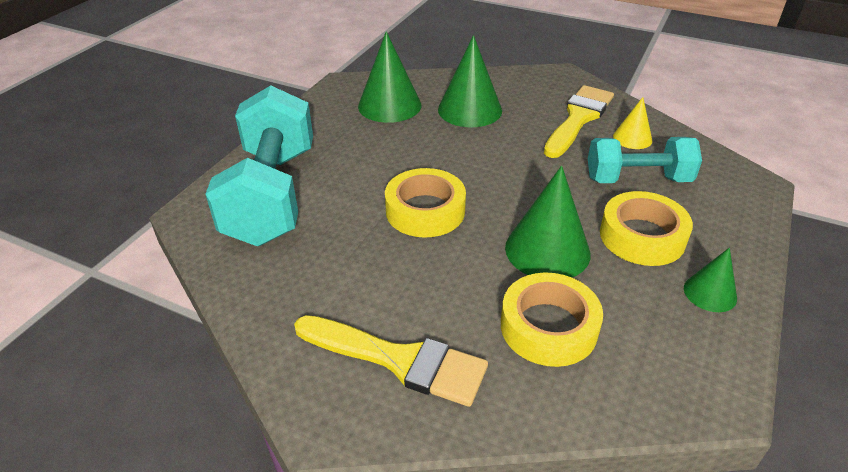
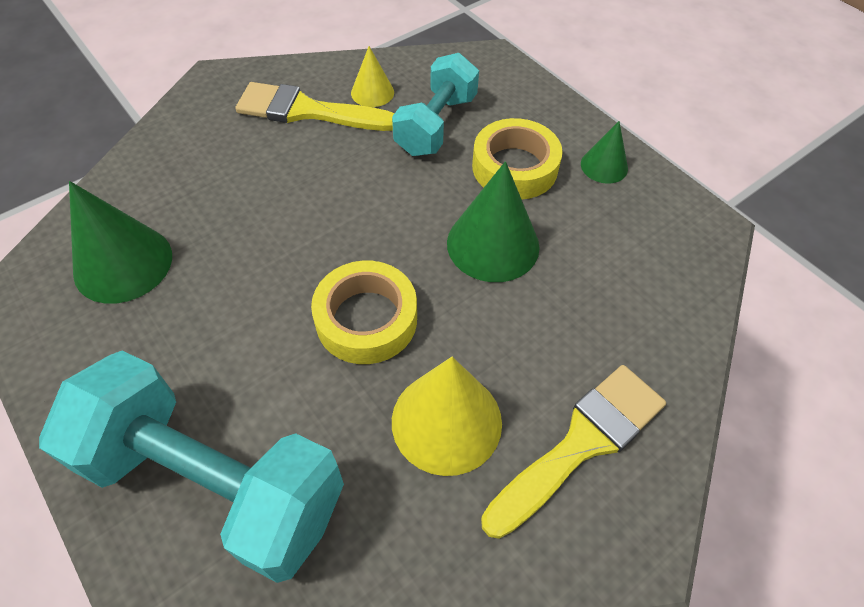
camera: 65 degrees left, 15 degrees up
green cone [438,35,502,127] -> none
yellow tape [501,272,603,367] -> none
yellow brush [544,85,614,158] -> yellow brush turned 45 degrees counterclockwise [235,82,395,131]
none -> yellow cone [392,357,502,476]

